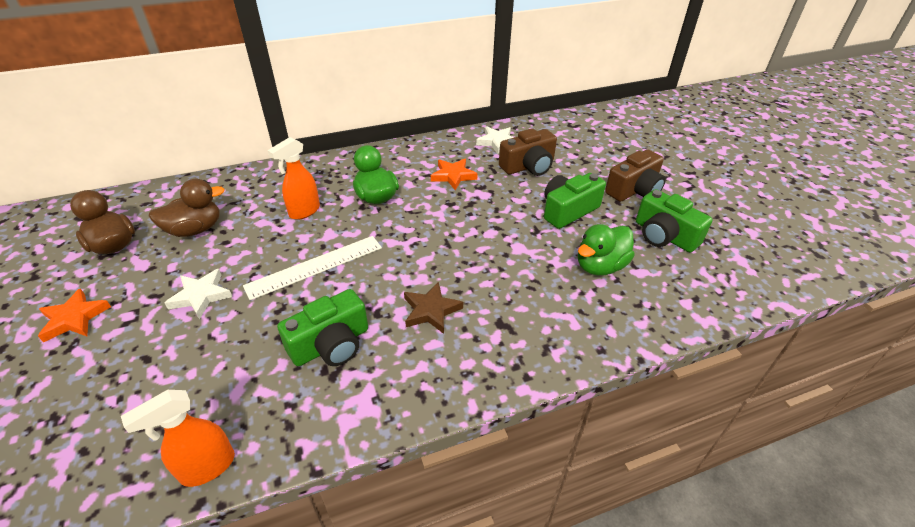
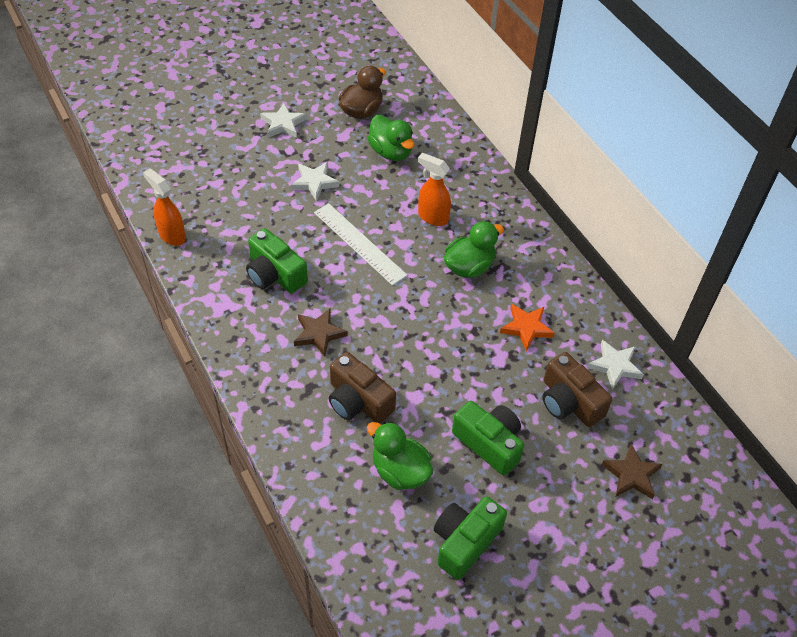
camera: 80 degrees right, 10 degrees up
orange star [38,288,111,342] -> white star [260,103,307,138]
brown duck [149,179,225,237] -> green duck [367,115,415,161]
brown camera [605,149,666,202] -> brown camera moved to [329,352,396,424]
none -> brown star [602,444,662,499]

